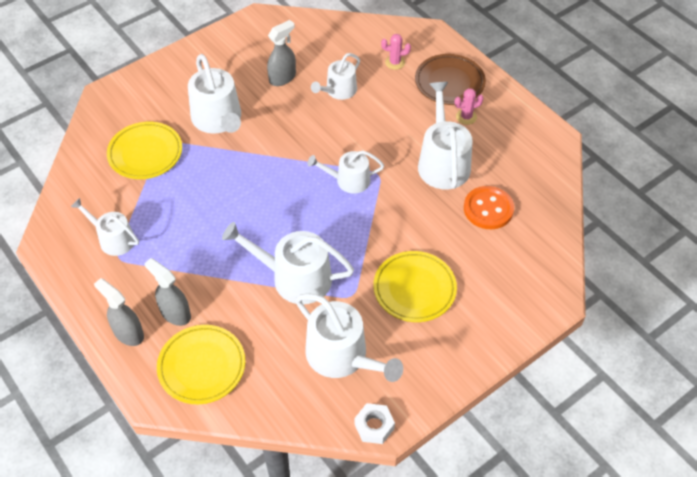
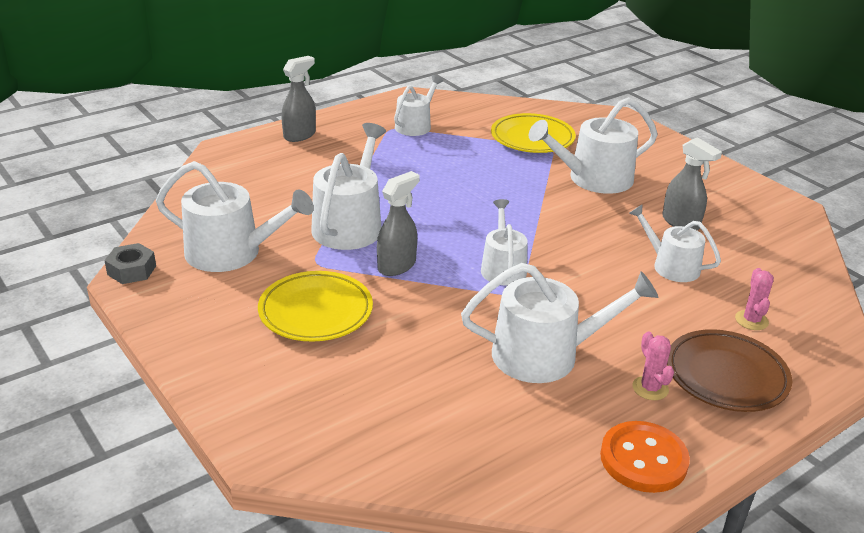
camera: 90 degrees right, 20 degrees down
grey spray bottle [144,258,191,326] -> grey spray bottle moved to [377,171,420,276]
yellow plate [157,325,245,404] -> none
white watering can [295,293,403,382] -> white watering can turned 120 degrees counterclockwise [156,161,314,272]
white nut [354,403,395,444] -> grey nut [104,243,156,284]
orange button [464,186,514,229] -> orange button moved to [600,421,690,493]

